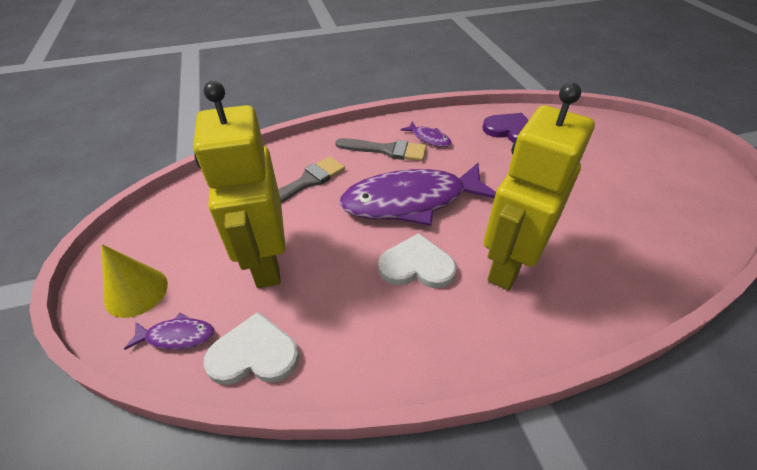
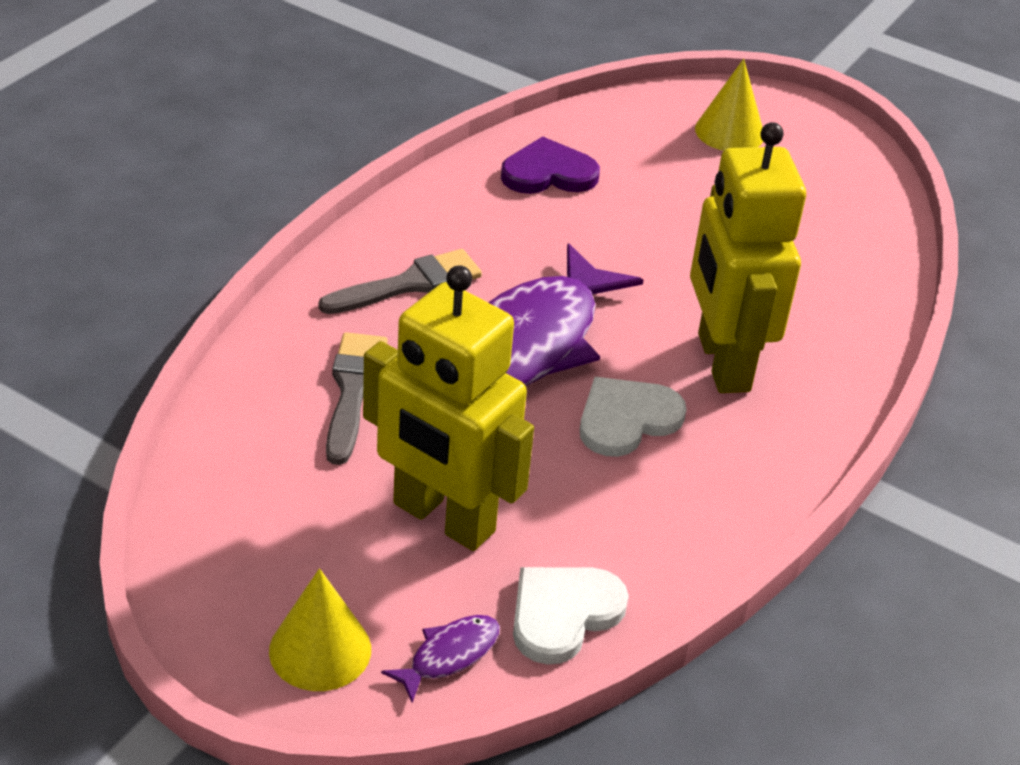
camera: 45 degrees left, 5 degrees down
purple fish [400,121,452,147] -> none
none -> yellow cone [695,59,763,151]

